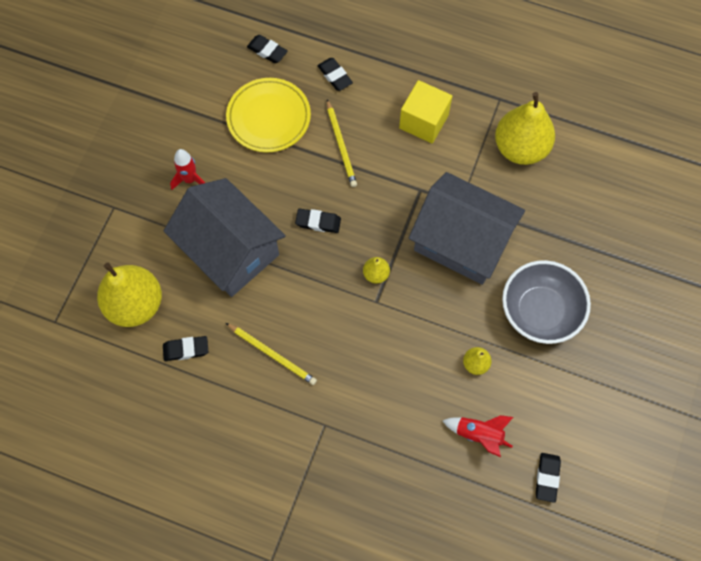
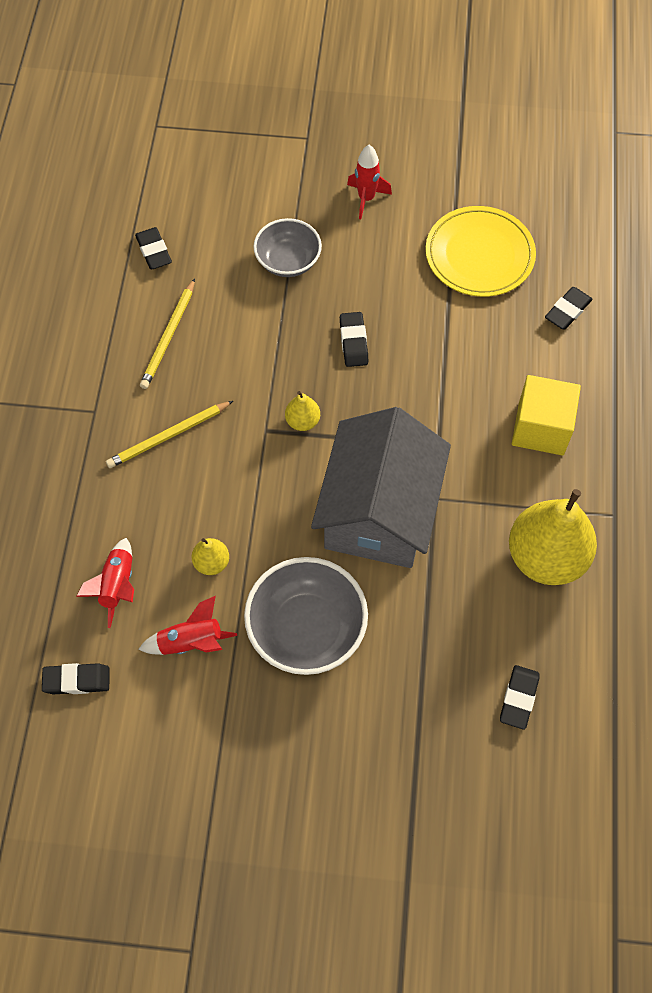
camera: 75 degrees right, 5 degrees down
yellow pear [97,263,162,327] -> none
grey house [164,178,286,297] -> grey bowl [253,218,322,277]
black eraser [247,35,288,63] -> black eraser moved to [500,665,540,730]
yellow pencil [327,99,357,187] -> yellow pencil moved to [106,401,233,468]
none -> red rocket [138,596,237,655]

